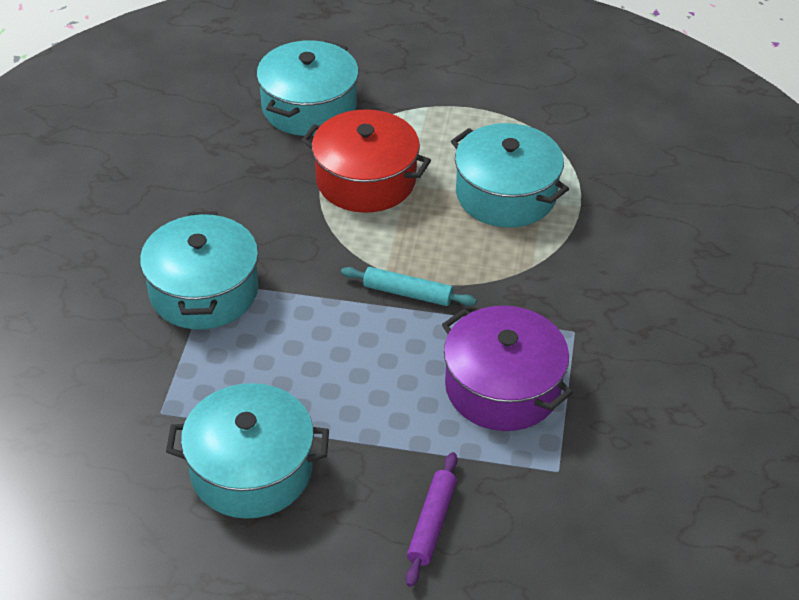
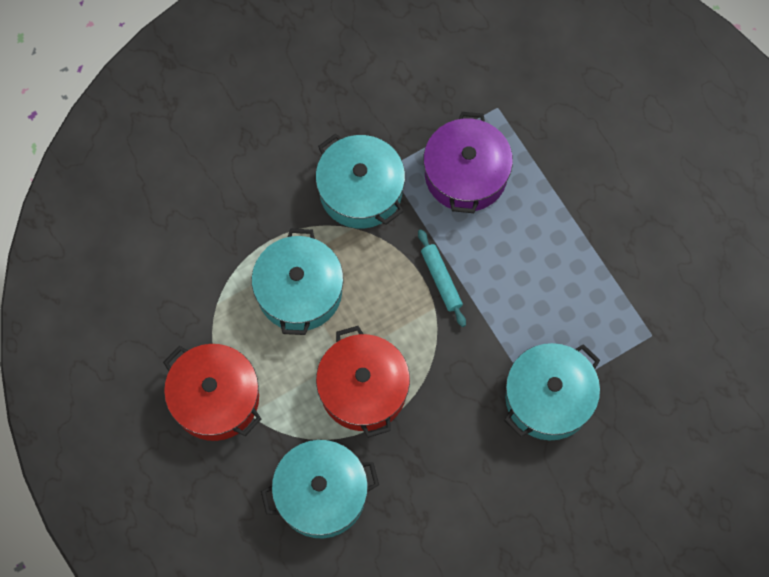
camera: 130 degrees left, 25 degrees up
turquoise pot [166,383,329,519] -> turquoise pot moved to [315,133,405,229]
purple rolling pin [405,452,458,587] -> none
none -> red pot [163,344,261,441]

